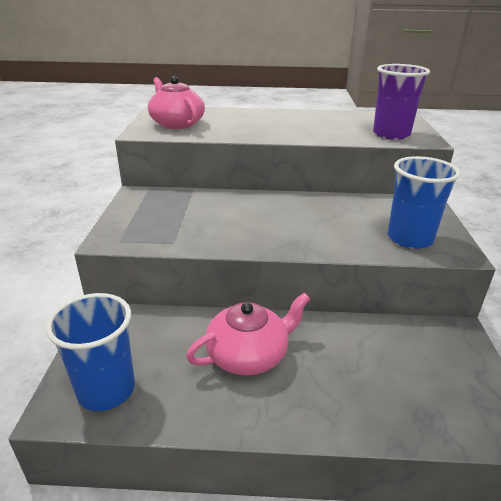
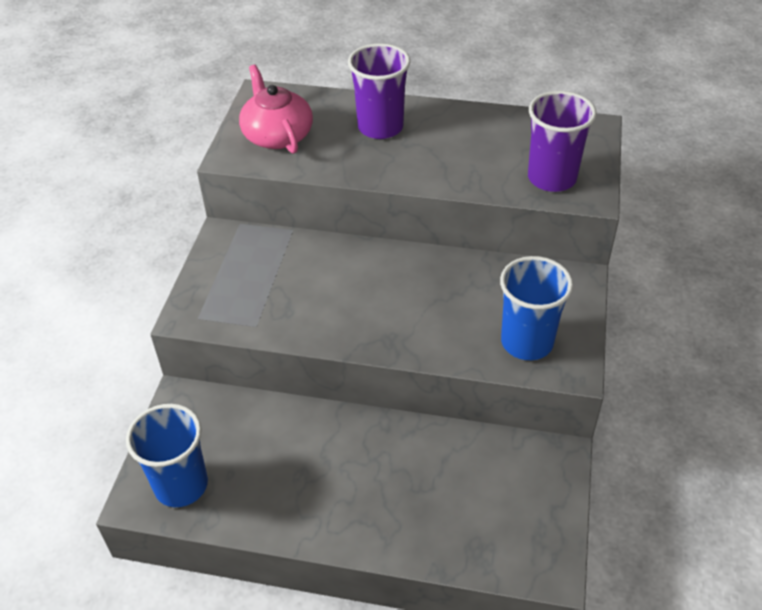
camera: 10 degrees right, 15 degrees up
pink teapot [186,293,310,375] -> none
none -> purple cup [348,43,410,139]

